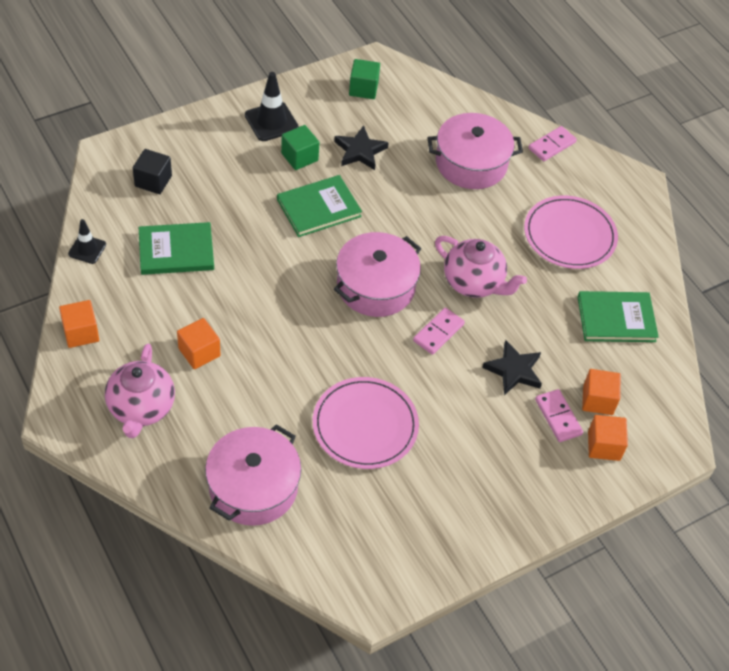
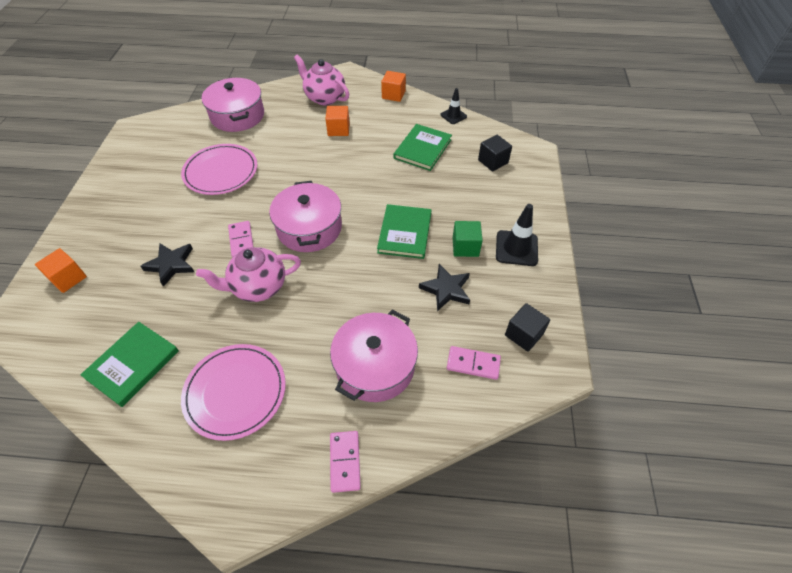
camera: 130 degrees right, 0 degrees up
green cube [349,59,380,99] -> black cube [505,303,550,352]
pink domino [535,389,583,442] -> pink domino moved to [447,346,501,380]
orange cube [582,369,621,415] -> none

